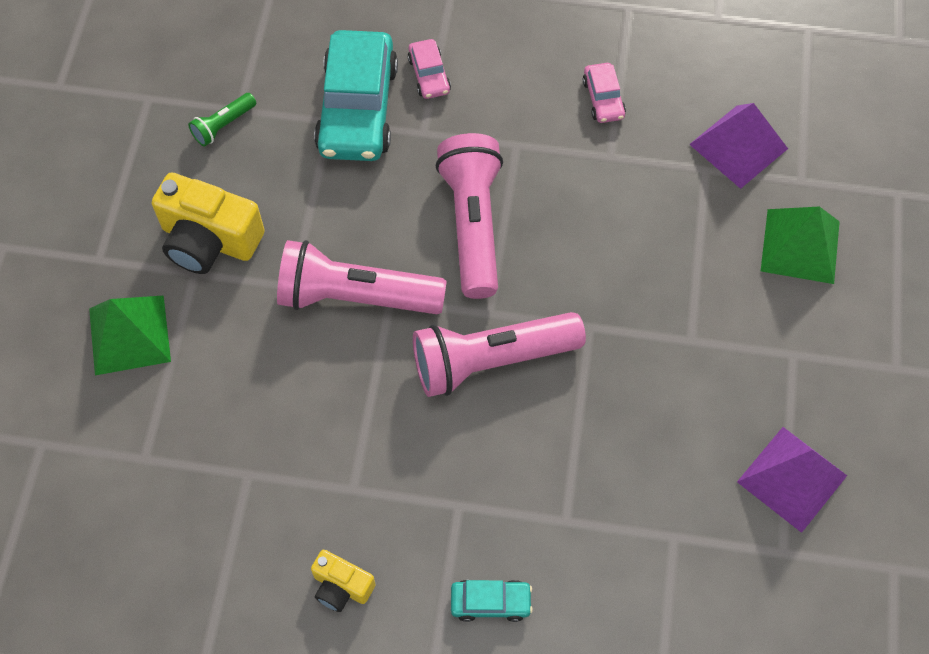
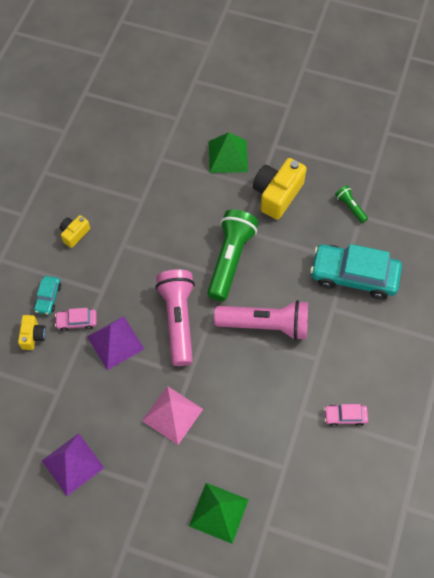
camera: 100 degrees right, 0 degrees up
pink flashlight [277,240,447,314] -> green flashlight [207,209,258,301]
pink car [408,39,451,99] -> pink car moved to [55,308,97,331]
purple pyramid [689,103,788,189] -> purple pyramid moved to [87,316,144,370]
none -> yellow camera [18,315,46,350]
none -> pink pyramid [142,386,203,445]

